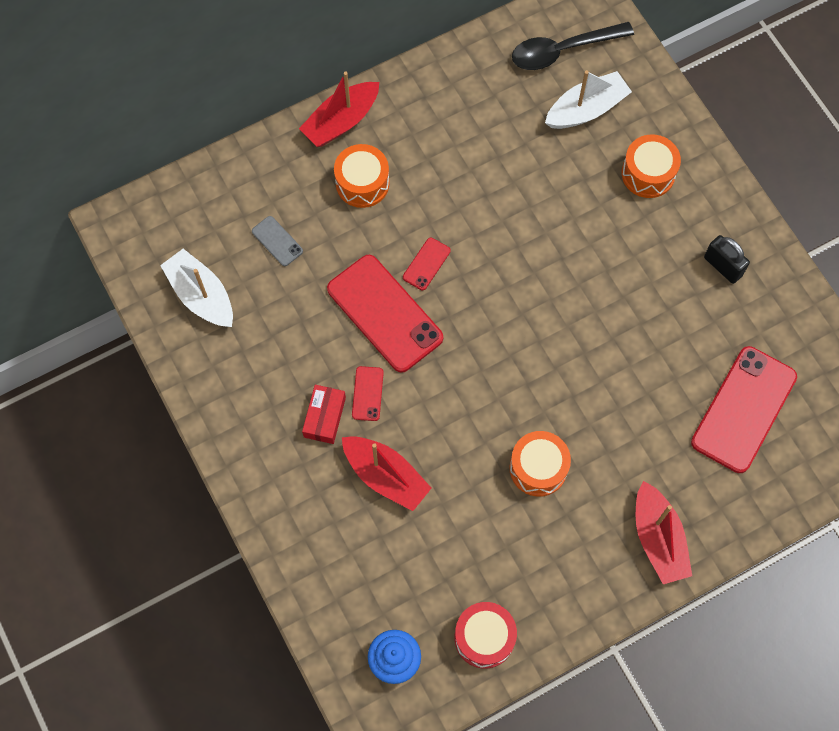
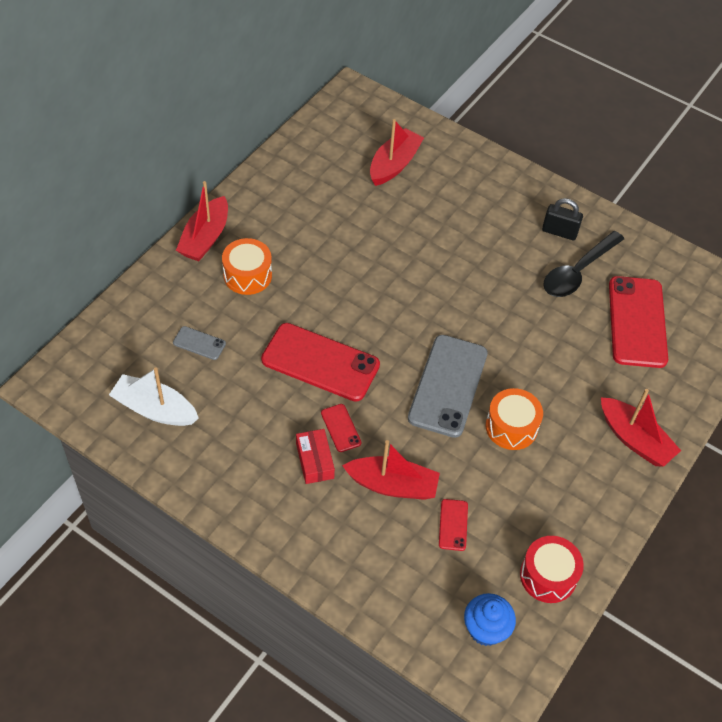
camera: 30 degrees left, 15 degrees down
red phone [403,238,451,290] -> red phone moved to [439,499,468,551]
black spoon [512,22,634,70] -> black spoon moved to [543,231,624,297]
white boat [545,70,632,129] -> red boat [370,119,424,186]
orange drum [622,134,681,198] -> none
none -> grey phone [408,335,488,438]

